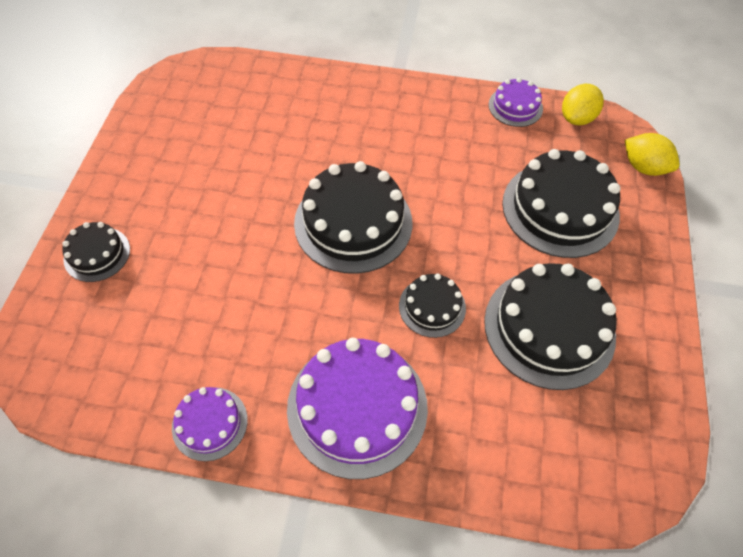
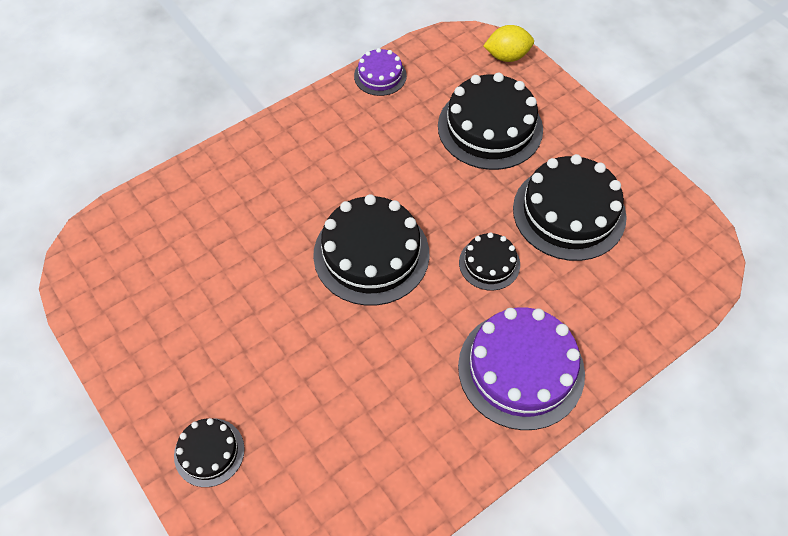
camera: 45 degrees left, 0 degrees up
purple cake [172,387,248,461] -> none
yellow lemon [562,84,604,125] -> none

